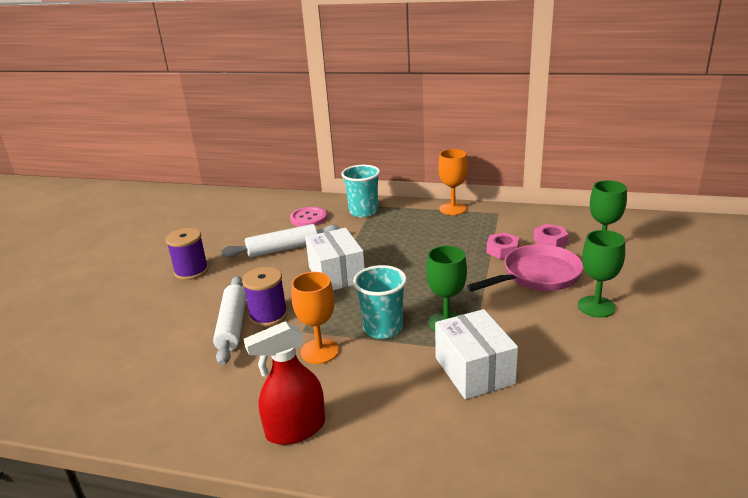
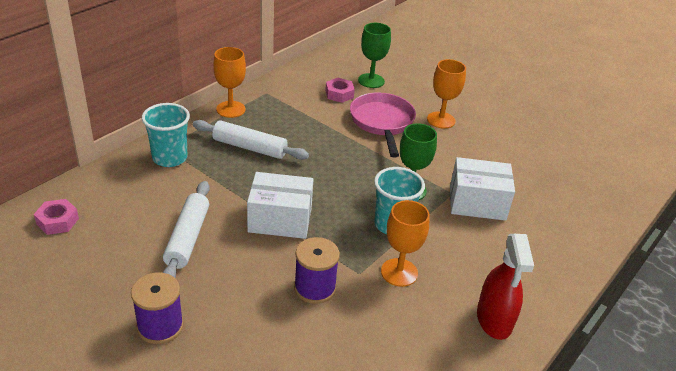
camera: 70 degrees left, 10 degrees up
white rolling pin [213,276,246,365] -> white rolling pin moved to [193,120,309,160]
pink button [290,207,327,227] -> none
pink nut [486,232,519,259] -> pink nut moved to [34,199,79,235]
green goblet [578,230,625,318] -> orange goblet [427,59,466,129]

